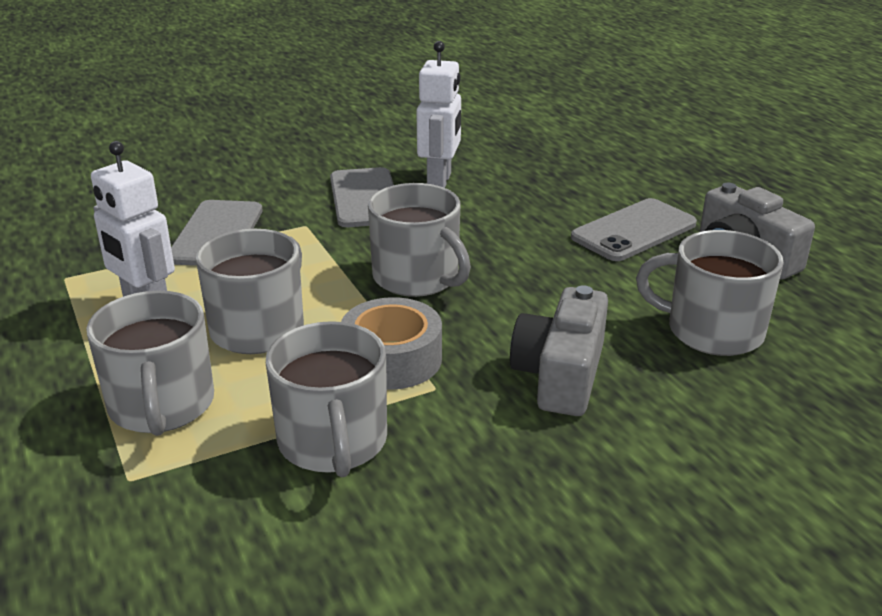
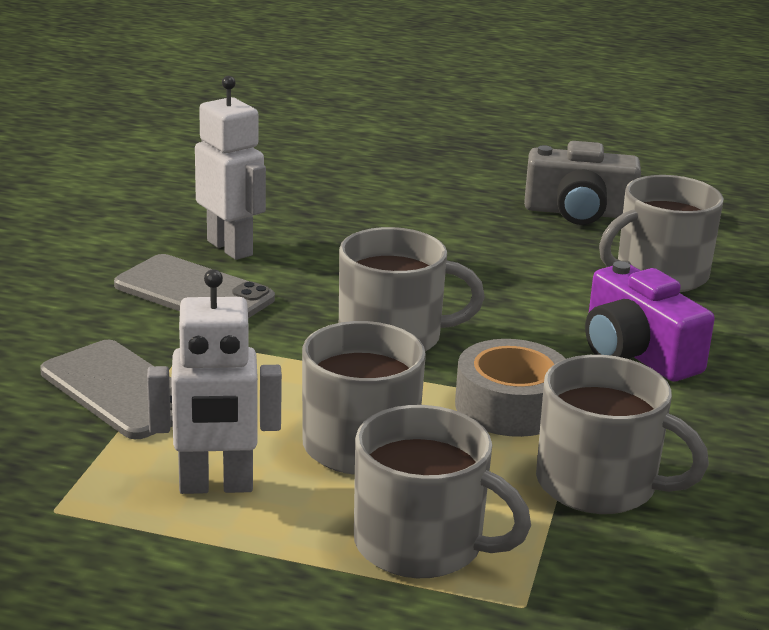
camera: 50 degrees left, 5 degrees down
grey camera [510,285,608,416] -> purple camera [585,261,715,381]
grey phone [571,198,697,261] -> none

